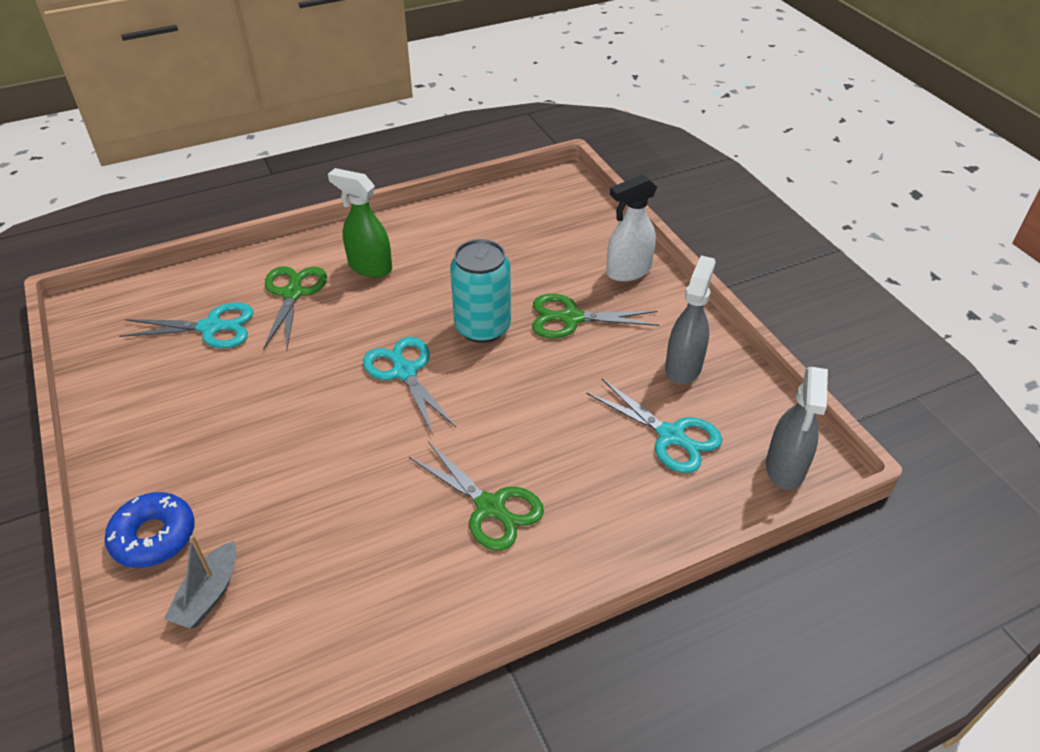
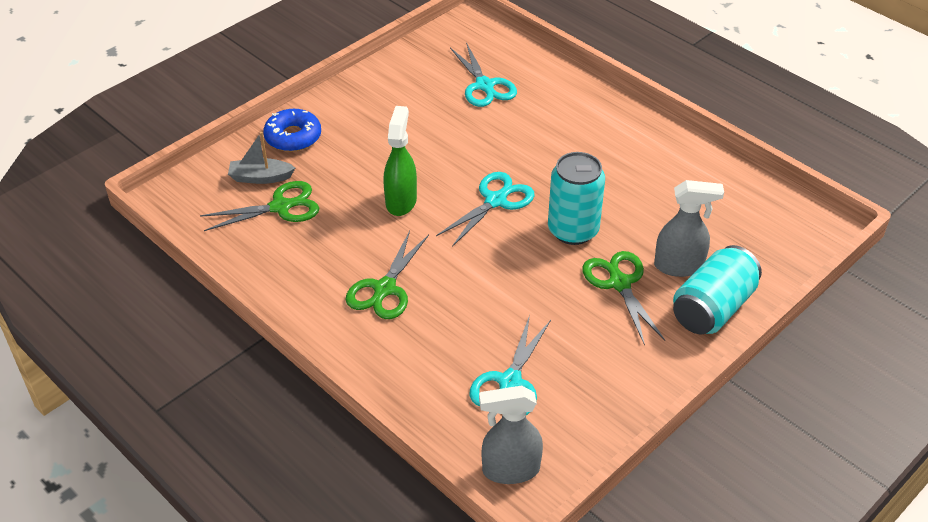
camera: 70 degrees right, 0 degrees up
green scissors [263,266,327,350] -> green scissors moved to [200,181,319,231]
green spray bottle [328,168,392,278] -> green spray bottle moved to [383,106,417,216]
white spray bottle [606,174,657,282] -> turquoise can [673,245,762,334]
grey spray bottle [665,255,716,385] -> grey spray bottle moved to [654,180,724,277]

